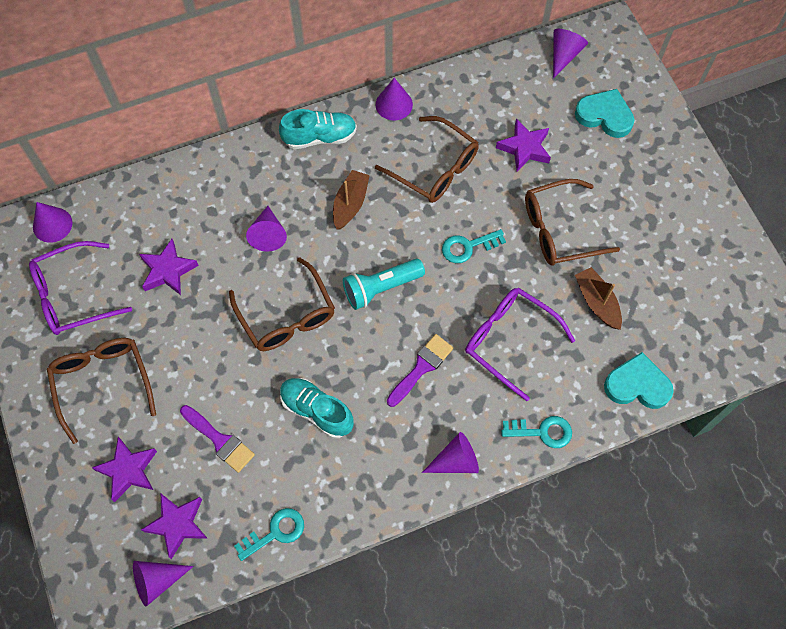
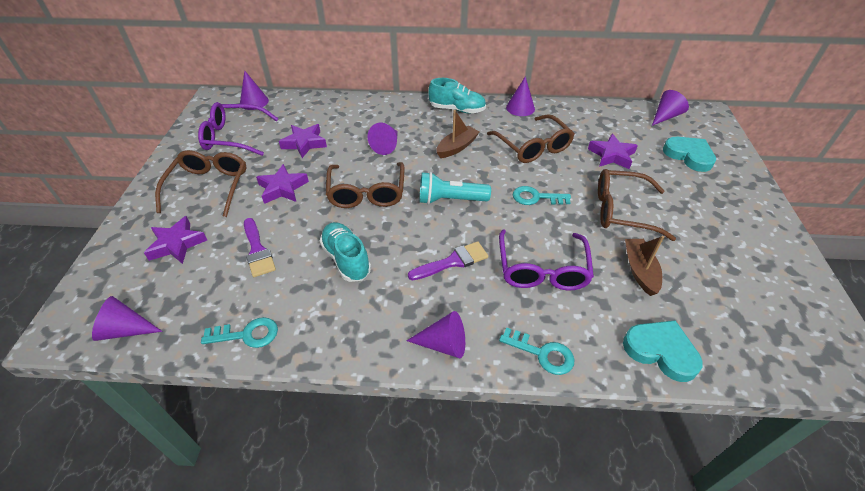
camera: 25 degrees right, 20 degrees down
purple star [141,493,208,559] -> purple star moved to [256,164,309,204]
purple glasses [465,288,575,401] -> purple glasses turned 150 degrees counterclockwise [499,229,594,290]

